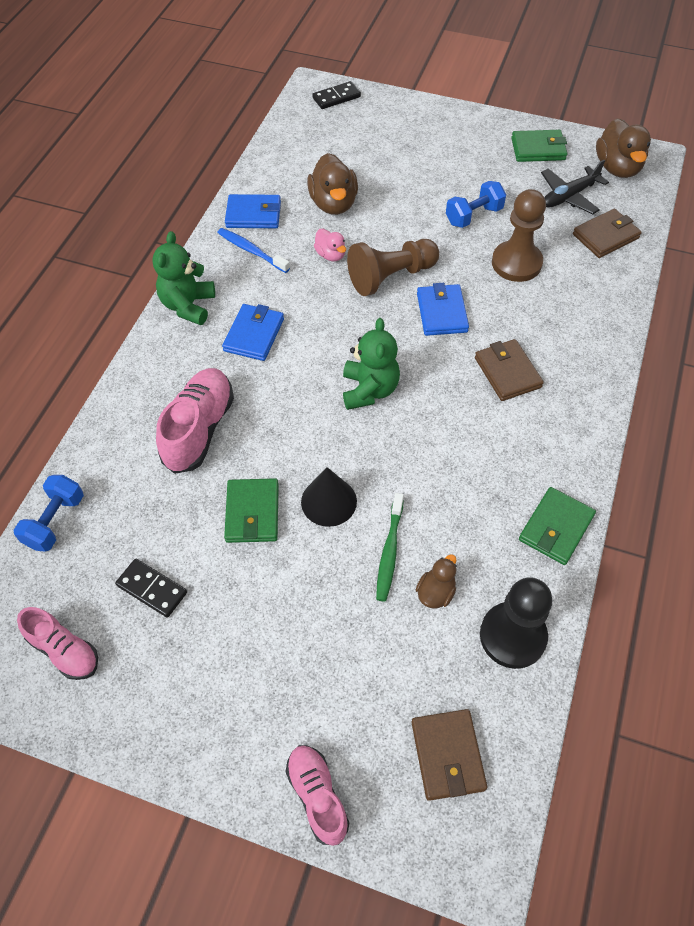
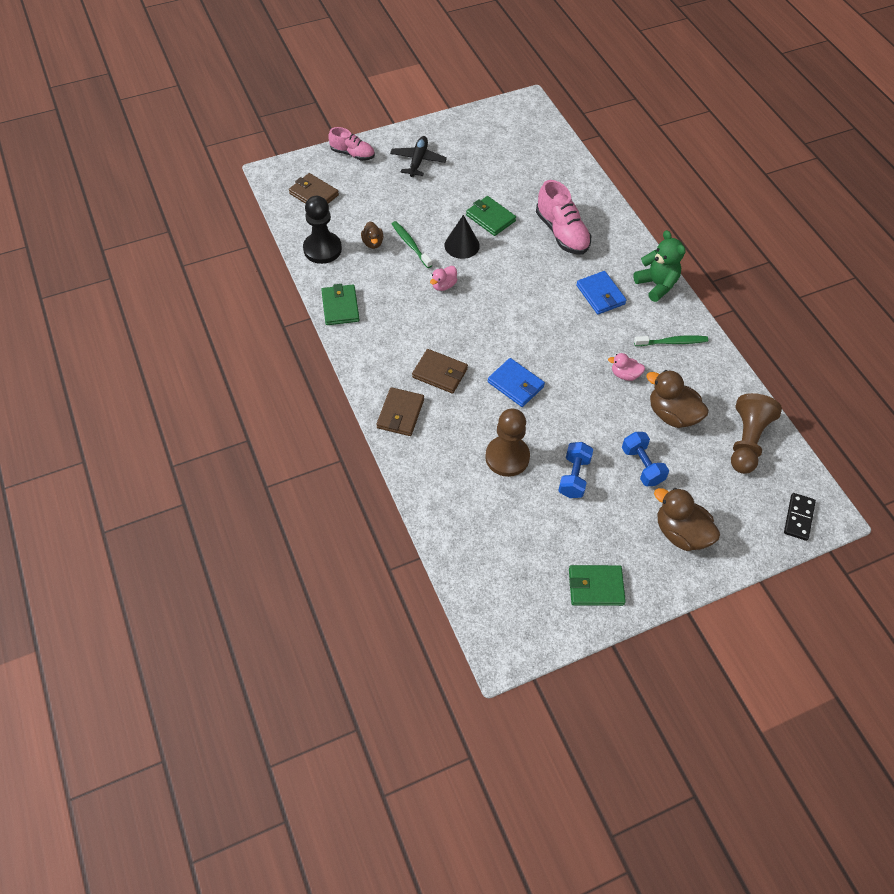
camera: 135 degrees right, 0 degrees up
blue dumbbell [13,475,84,552] -> blue dumbbell moved to [622,432,669,486]
pink shoe [17,607,98,680] -> none
black domino [115,559,187,618] -> none
blue toothbrush [217,228,290,273] -> green toothbrush [634,335,708,346]
blue wallet [225,194,281,228] -> none
green teddy bear [343,318,400,410] -> none
brown pawn [347,239,439,296] -> brown pawn moved to [731,393,782,474]
green wallet [511,130,567,162] -> green wallet turned 45 degrees clockwise [569,565,626,606]
black plane [541,160,609,214] -> black plane moved to [390,136,447,177]
brown wallet [573,209,642,258] -> brown wallet moved to [376,387,424,436]
brown duck [596,118,651,178] -> brown duck moved to [654,488,720,551]
none -> pink duck [430,266,457,291]

